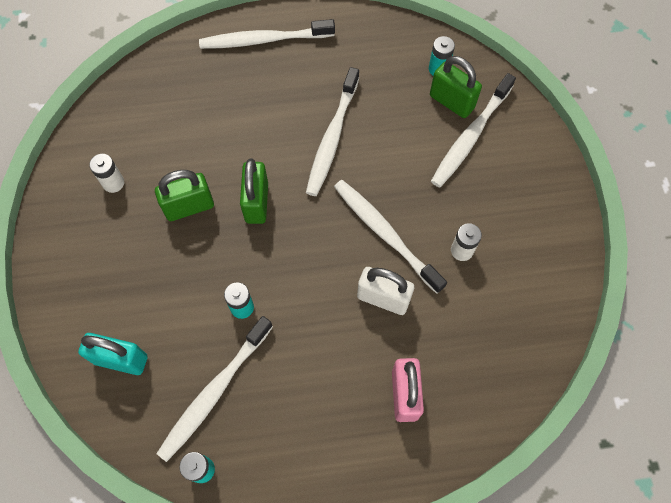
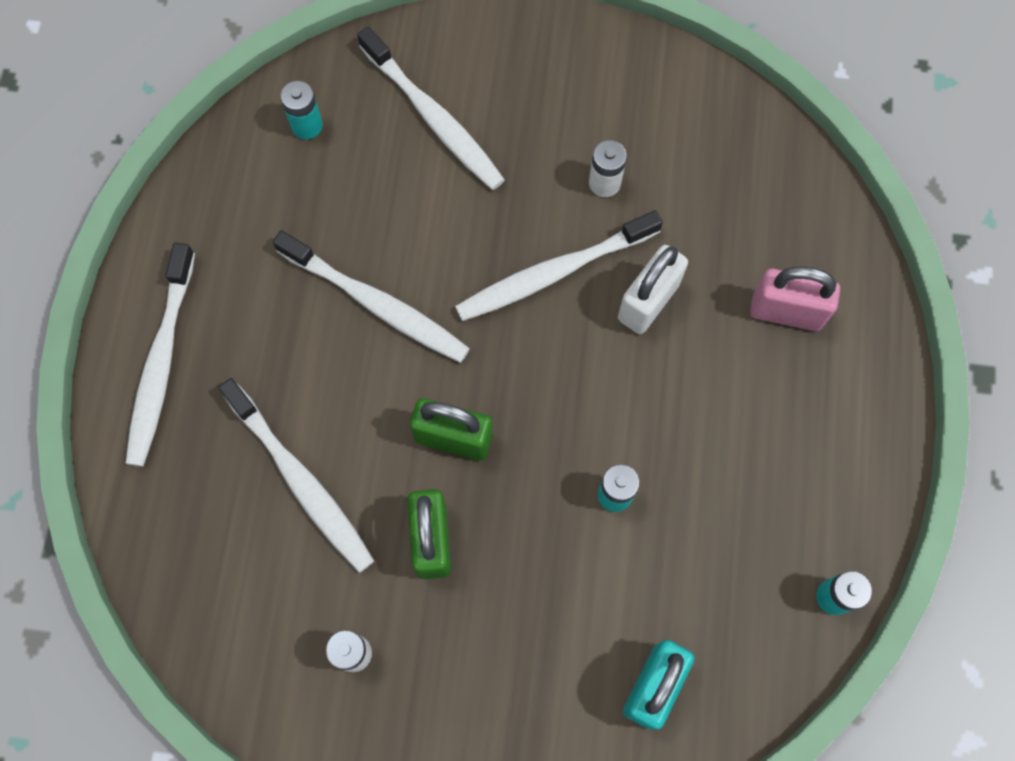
camera: 75 degrees left, 5 degrees up
white toothbrush [156,316,273,462] -> white toothbrush moved to [218,378,374,573]
green padlock [430,56,482,118] -> none

